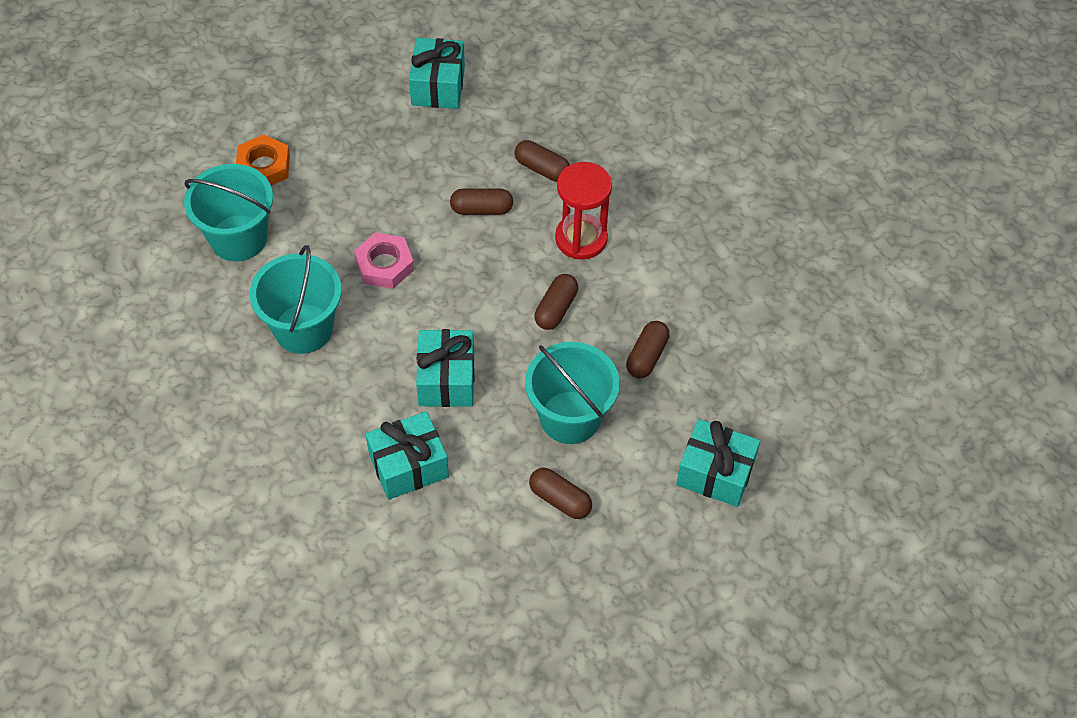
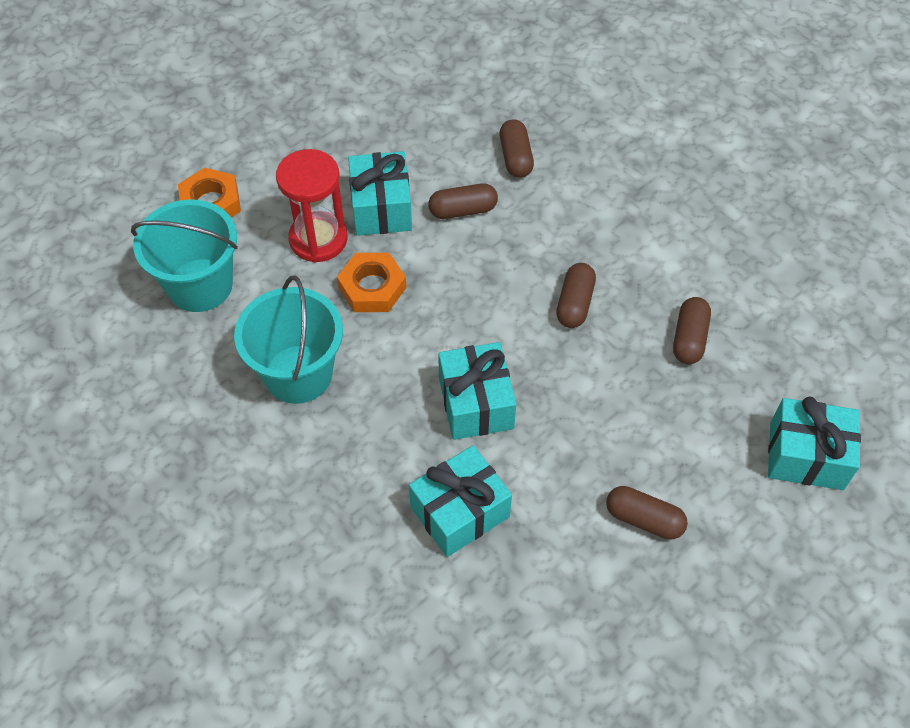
camera: 10 degrees left, 0 degrees up
pink nut [354,232,414,289] -> orange nut [337,253,407,312]
turquoise gift [409,38,465,109] -> turquoise gift moved to [348,151,412,236]
brown capsule [514,140,570,182] -> brown capsule turned 60 degrees clockwise [499,119,534,178]
turquoise bucket [525,342,620,444] -> none
red hourglass [555,162,612,260] -> red hourglass moved to [276,149,347,263]

